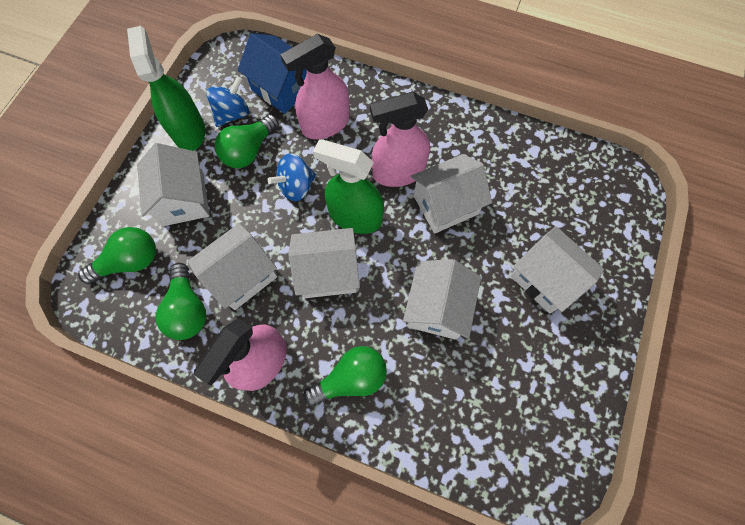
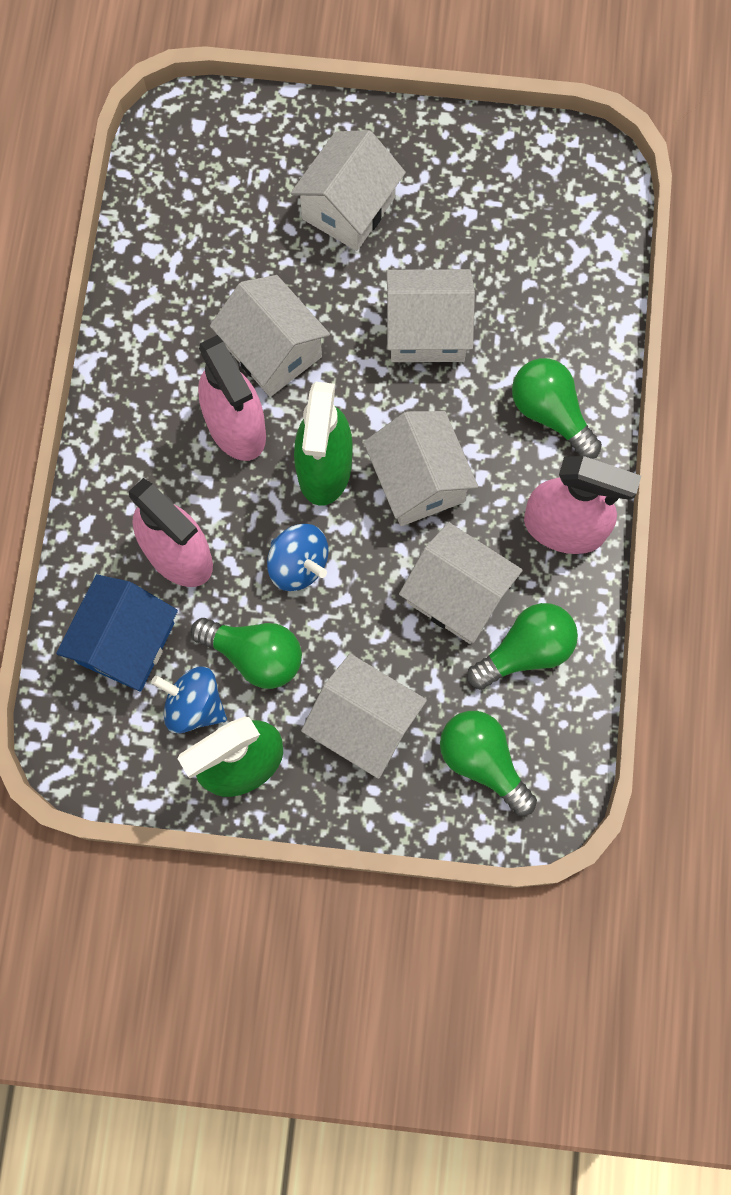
camera: 105 degrees left, 5 degrees up
white house [137,143,209,226] -> white house turned 60 degrees clockwise [301,654,427,779]

